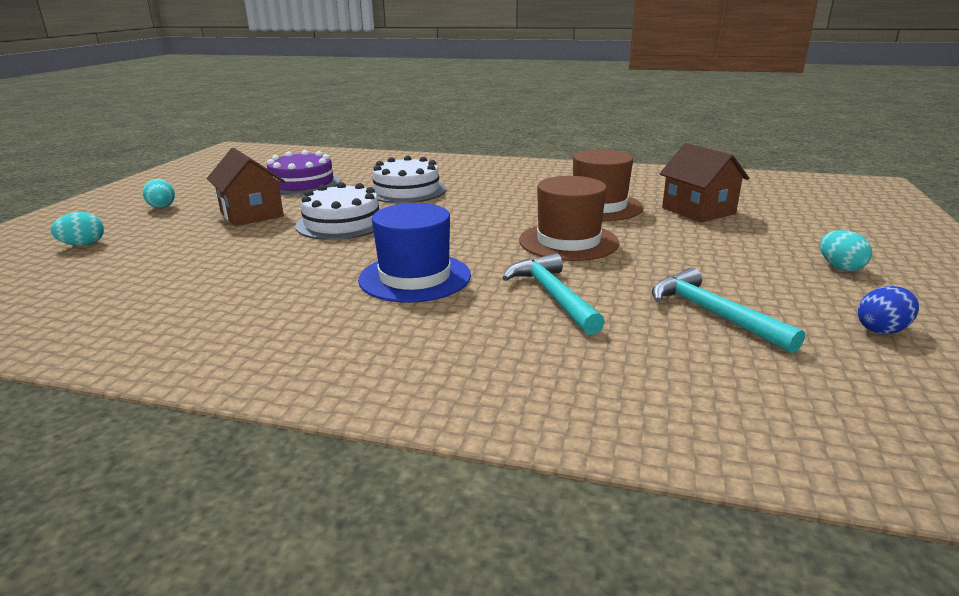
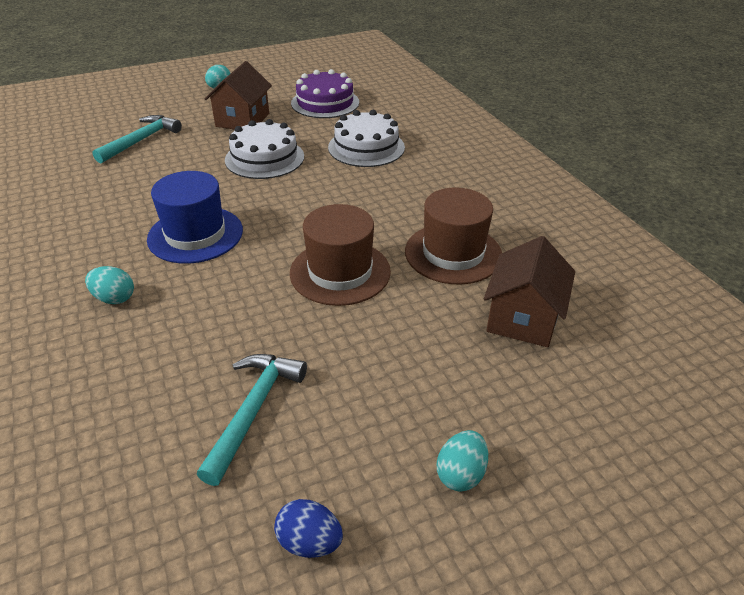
camera: 50 degrees right, 15 degrees up
turquoise egg [51,212,104,246] -> turquoise egg moved to [85,266,134,304]
turquoise hammer [502,253,605,335] -> turquoise hammer moved to [92,115,182,163]

